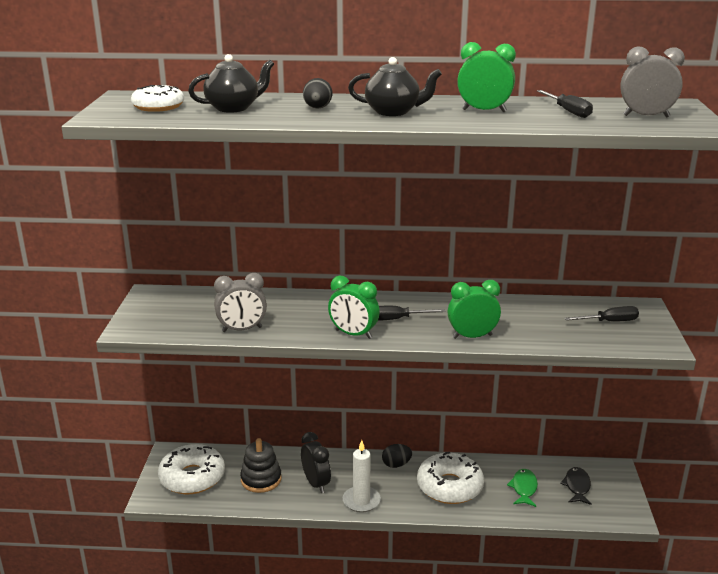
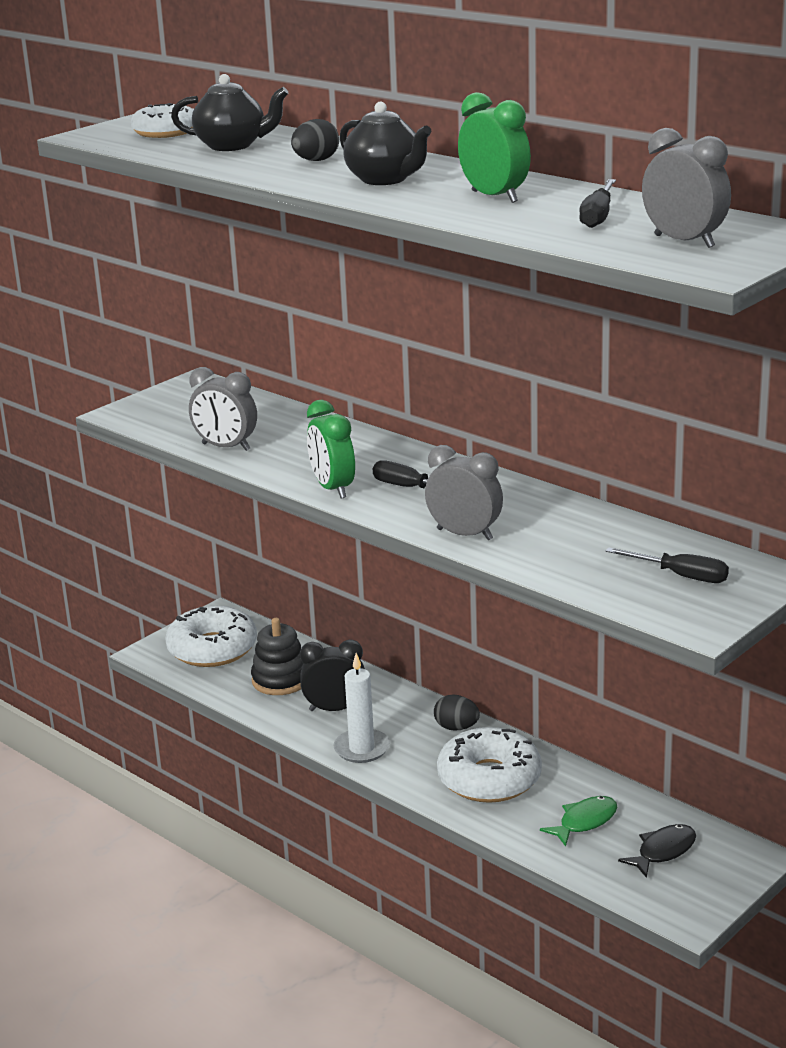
camera: 40 degrees right, 0 degrees up
black clock [301,432,331,493] -> black clock turned 105 degrees counterclockwise [300,640,365,711]
green clock [448,280,501,339] -> grey clock [425,445,503,540]

